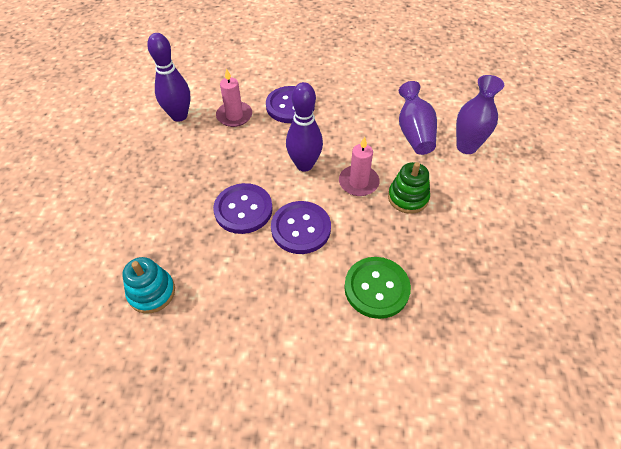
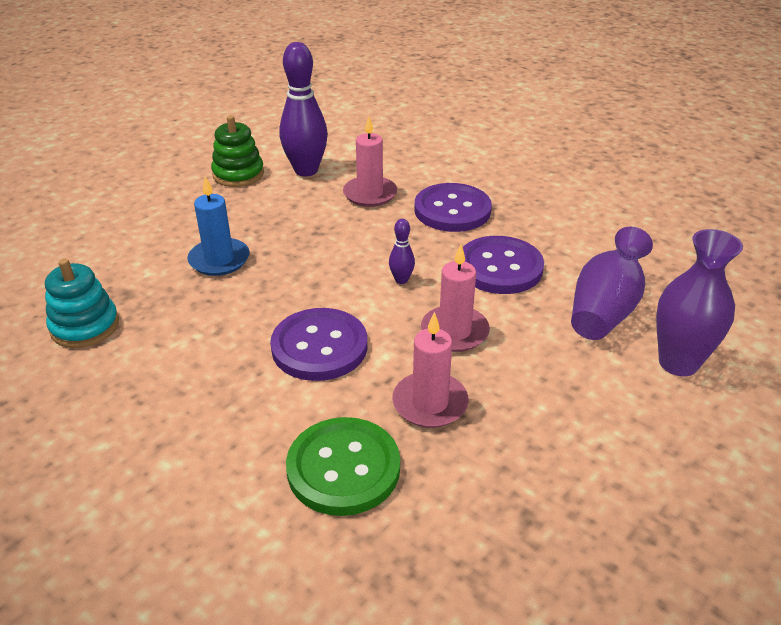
camera: 35 degrees right, 15 degrees down
purple button [213,183,273,234] -> purple button moved to [463,236,544,294]
purple bowling pin [286,82,323,172] -> purple bowling pin [389,219,415,284], size x0.45
green stacking toy [388,162,430,214] -> green stacking toy moved to [211,115,264,187]
none -> blue candle [187,176,250,276]
none -> pink candle [392,312,469,428]

